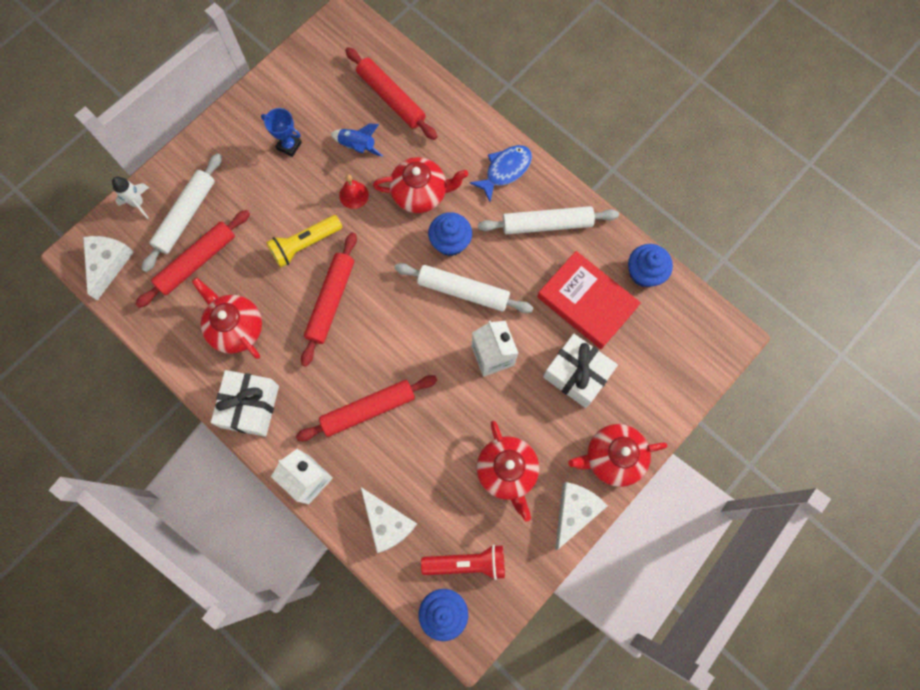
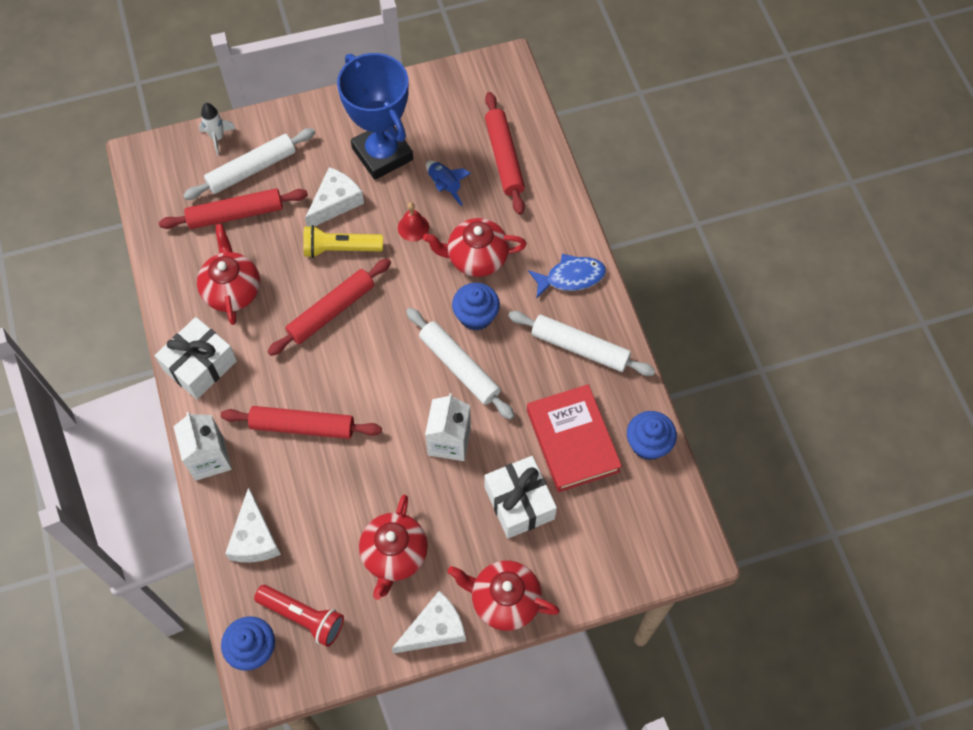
camera: 30 degrees right, 10 degrees down
white cheese [83,236,134,300] -> white cheese moved to [305,167,364,227]
blue trophy [261,108,302,157] -> blue trophy [337,53,413,180], size x2.29
red teapot [373,157,468,213] -> red teapot turned 150 degrees clockwise [423,218,527,277]

